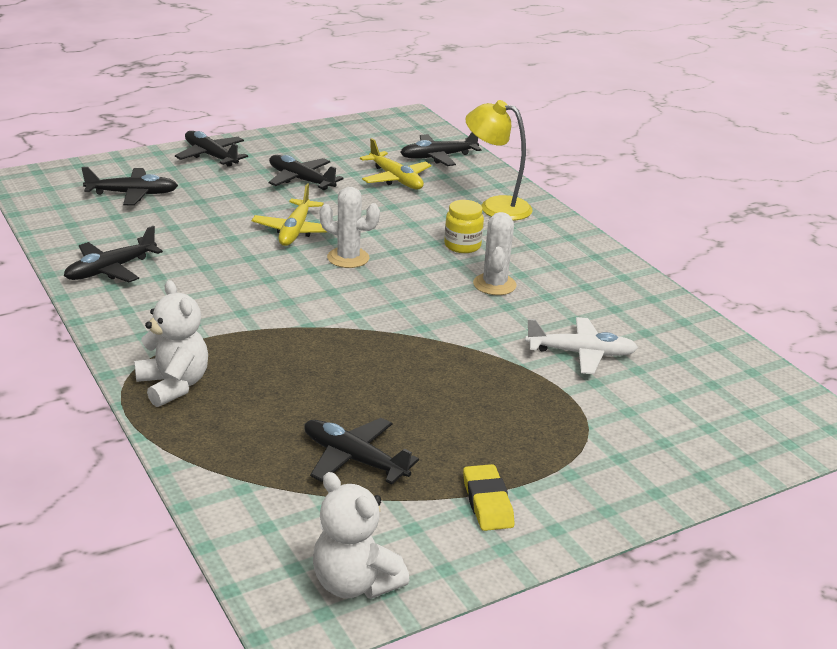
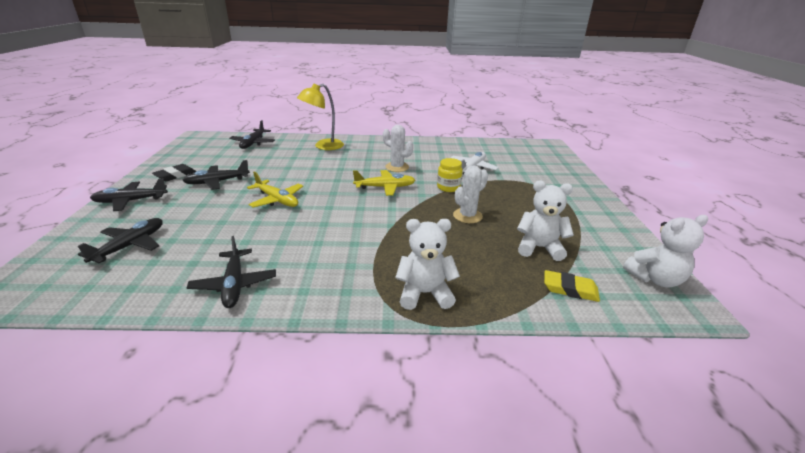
camera: 60 degrees left, 0 degrees up
black plane [304,418,419,484] -> white teddy bear [517,181,574,261]
white cactus [320,187,380,268] -> white cactus moved to [453,165,488,223]
yellow plane [360,138,431,189] -> yellow plane moved to [353,170,415,196]
yellow jar [444,200,484,253] -> yellow jar moved to [437,158,463,192]
yellow eraser [463,464,515,531] -> yellow eraser moved to [544,270,600,302]
none -> black eraser [152,164,196,181]

